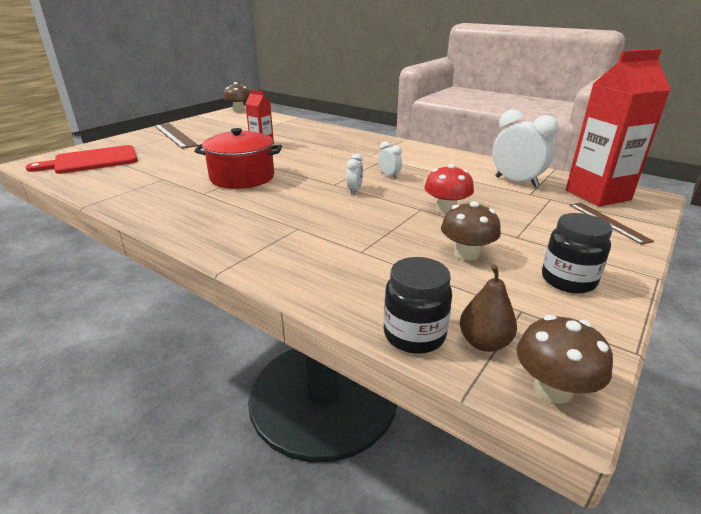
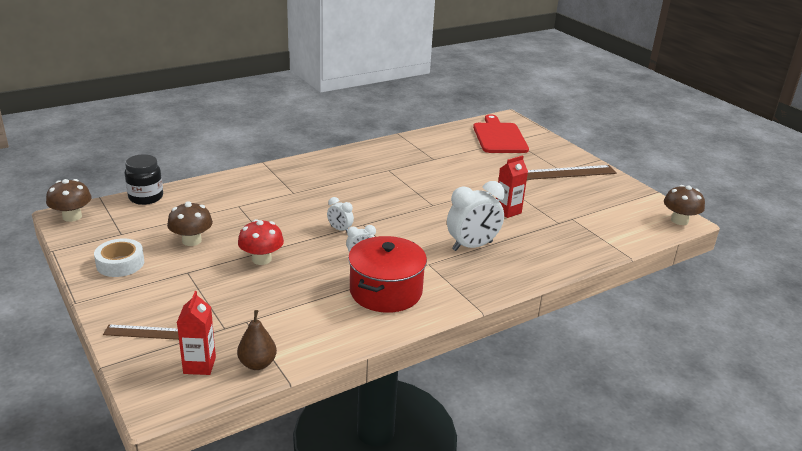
camera: 110 degrees right, 0 degrees up
red pot [194,128,282,189] -> red pot moved to [348,236,427,313]
brown pear [460,265,517,352] -> brown pear moved to [237,310,277,370]
white clock [492,109,559,187] -> white clock moved to [447,181,505,251]
black jar [542,213,613,293] -> white tape [94,238,144,277]
red carton [566,49,671,207] -> red carton [177,291,216,375], size x0.51

